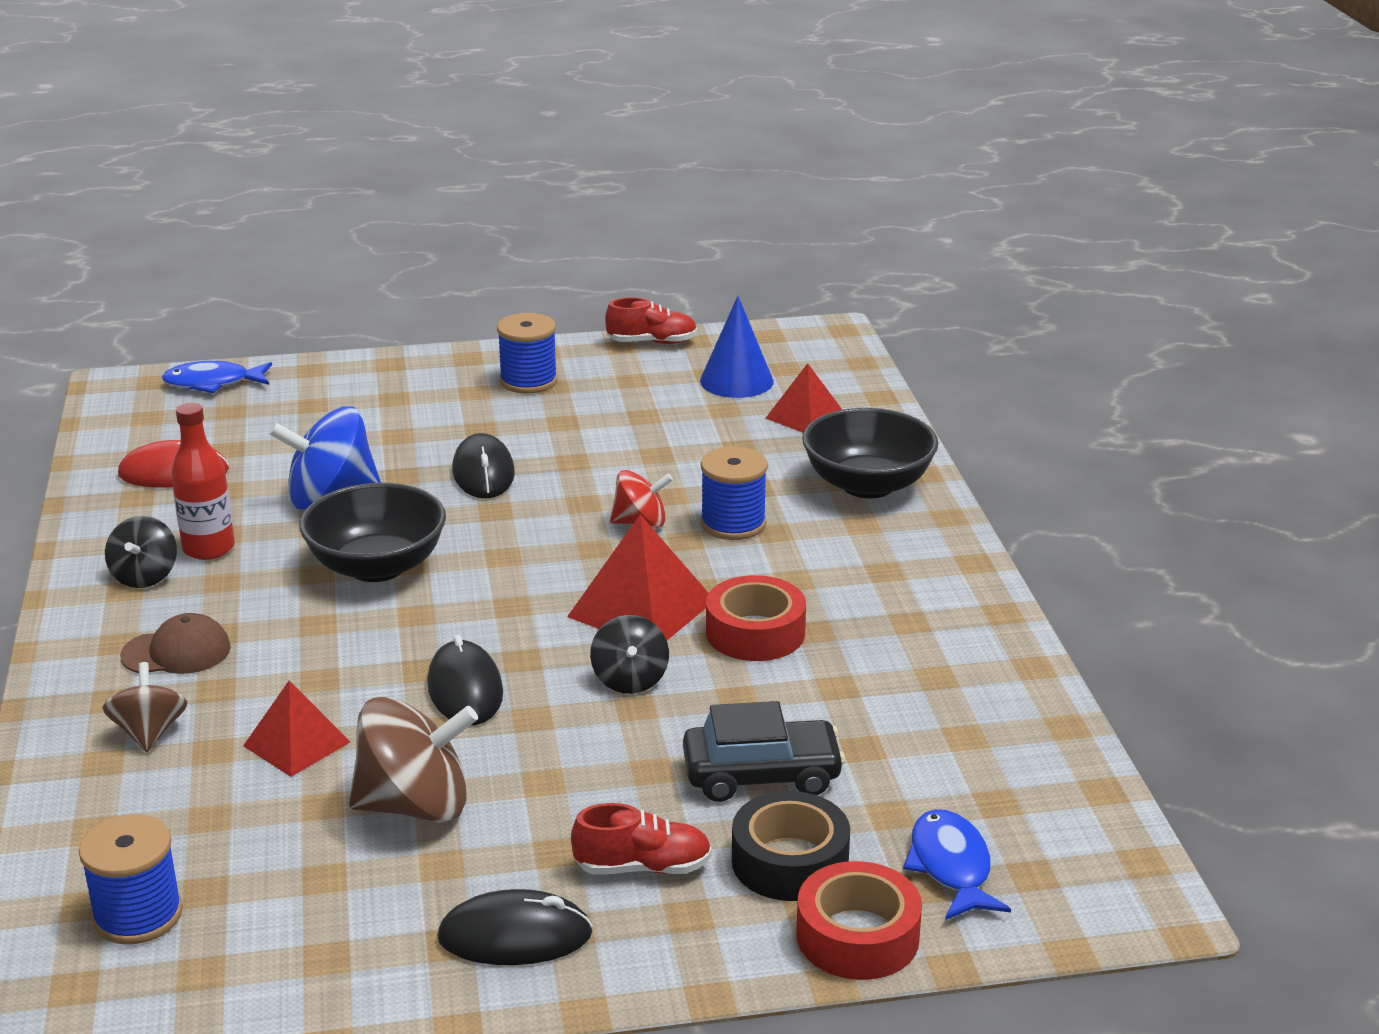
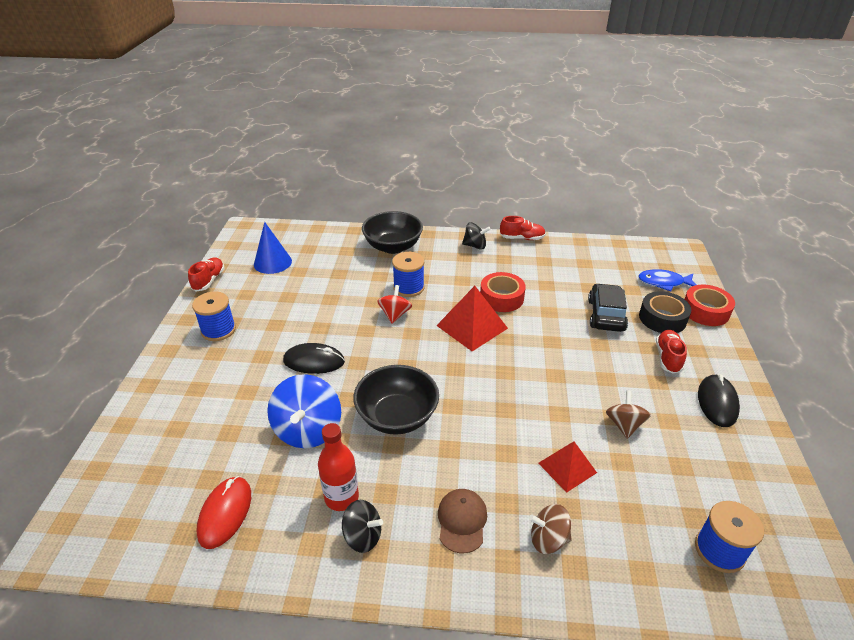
camera: 75 degrees left, 10 degrees up
blue fish [162,361,272,393] -> none
brown spinning top [349,697,478,823] -> brown spinning top [606,390,651,439], size x0.59
black mouse [427,635,503,725] -> none
black spinning top [590,615,669,694] -> black spinning top moved to [462,222,491,250]
red pyramid [766,363,842,433] -> none
none -> red shoe [500,216,546,240]

